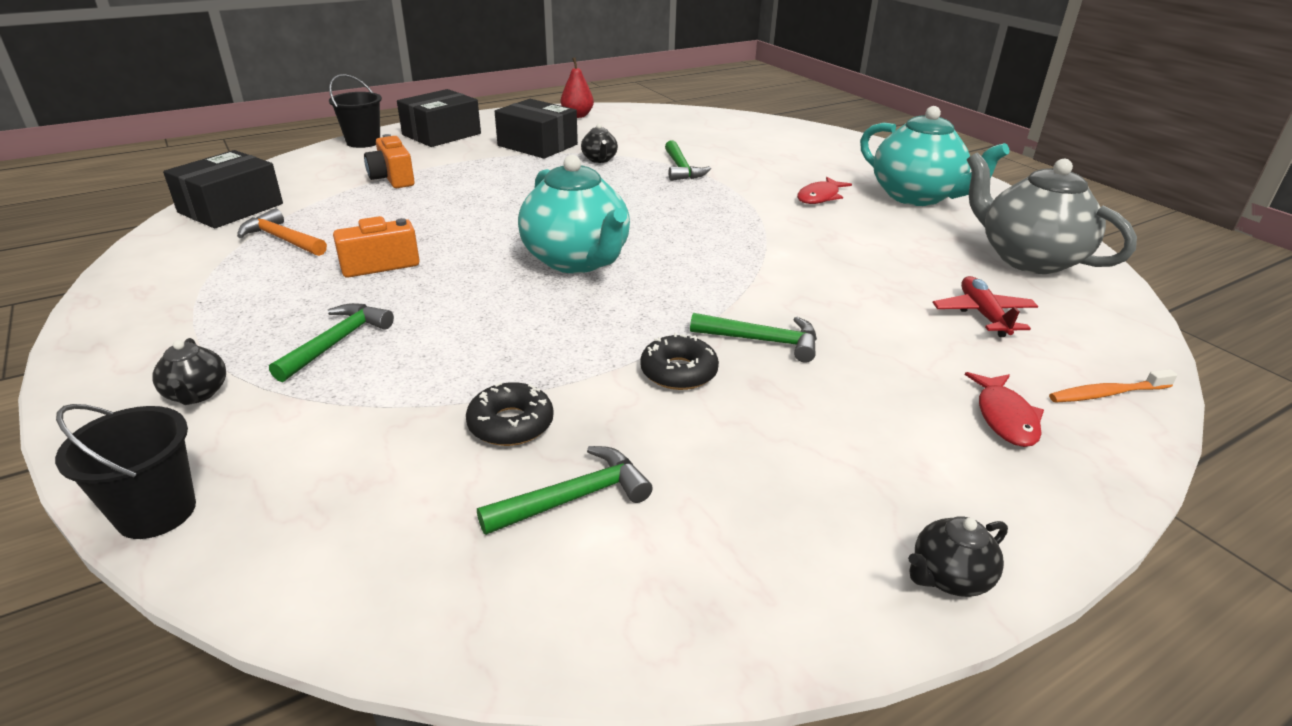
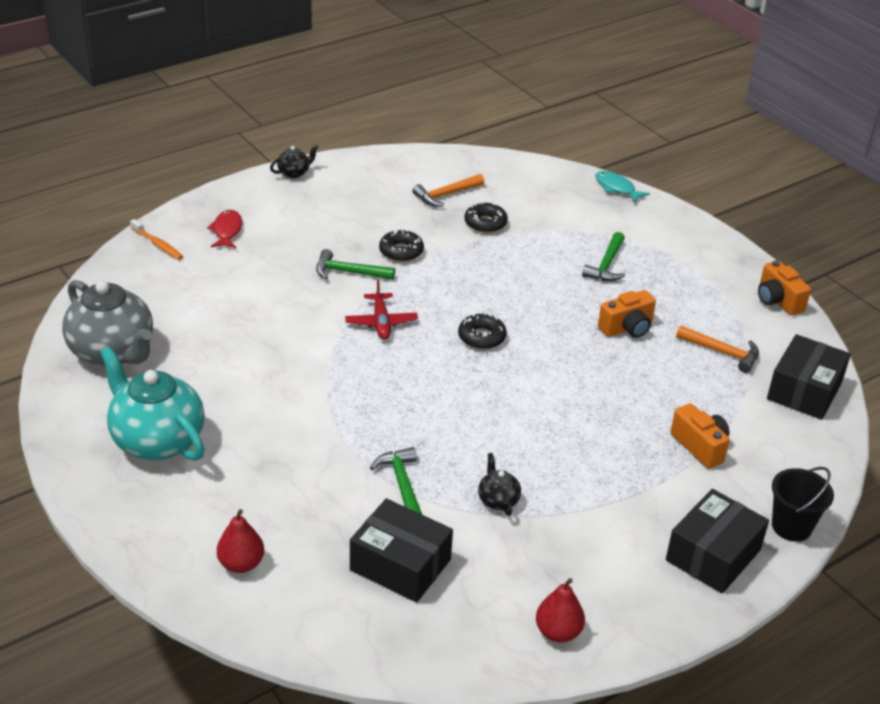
camera: 175 degrees right, 5 degrees up
black bucket [55,404,196,539] -> turquoise fish [595,171,650,203]
black teapot [153,338,226,405] -> none
green hammer [477,446,653,535] -> orange hammer [412,174,484,206]
black box [495,99,578,159] -> black box moved to [350,498,453,603]
turquoise teapot [518,155,630,273] -> black donut [458,312,507,349]
red fish [797,177,852,204] -> none
red plane [933,276,1038,337] -> red plane moved to [345,280,418,340]
orange toothbrush [1049,369,1177,403] -> orange toothbrush turned 60 degrees clockwise [130,219,183,260]
none -> red pear [217,509,264,573]
none -> orange camera [758,260,811,315]

